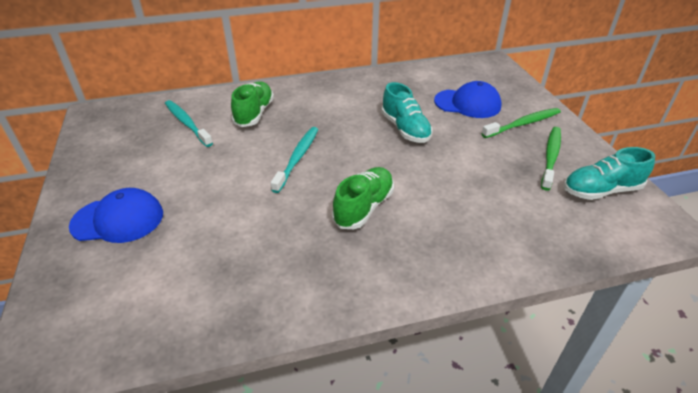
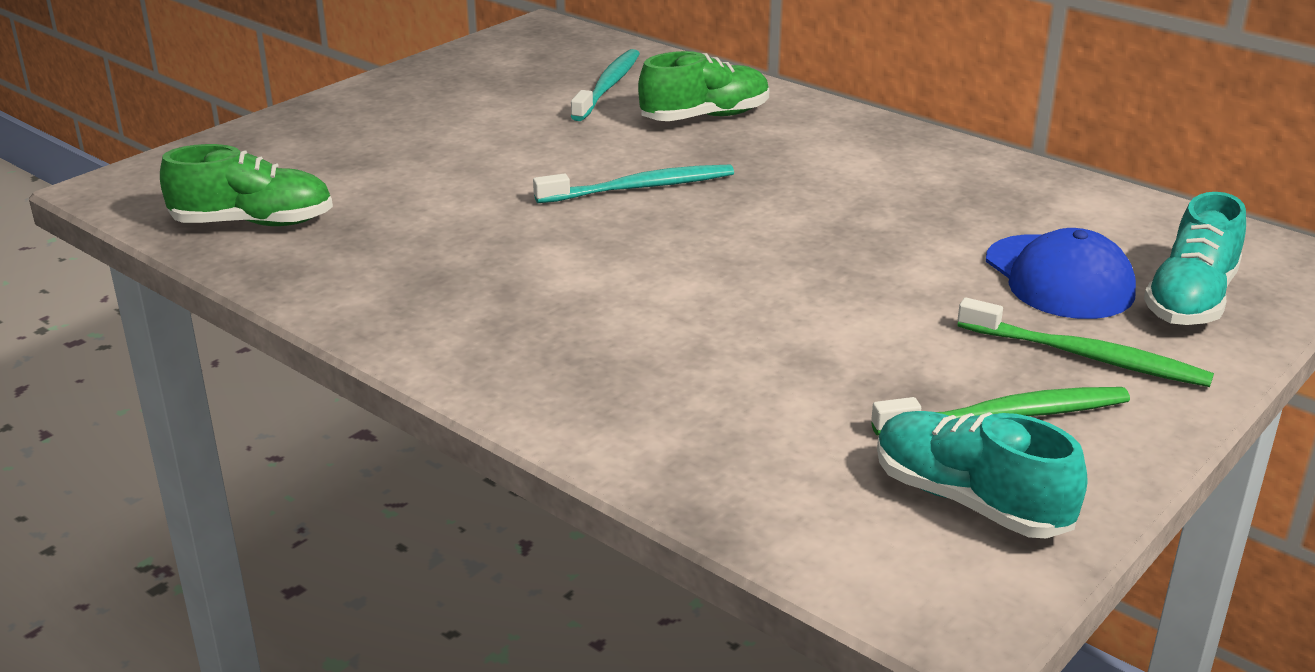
camera: 55 degrees right, 10 degrees down
blue cap [69,188,163,243] -> none
green shoe [332,167,394,229] -> green shoe moved to [160,144,333,226]
turquoise shoe [381,82,432,143] -> turquoise shoe moved to [1144,192,1246,325]

